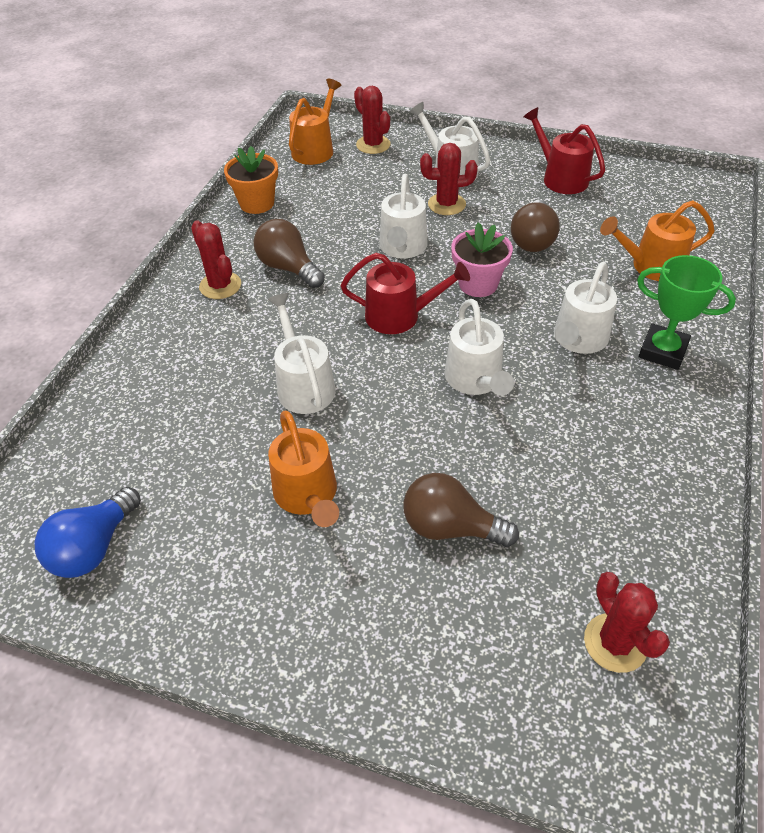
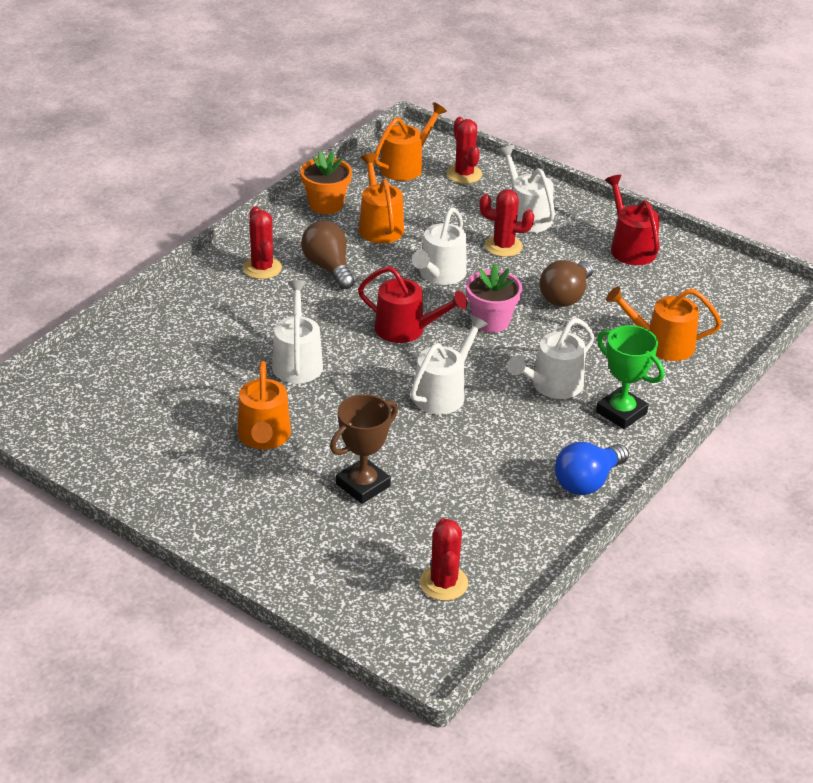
camera: 15 degrees right, 10 degrees down
blue light bulb [34,487,141,578] -> blue light bulb moved to [555,442,629,495]
brown light bulb [403,473,519,547] -> brown trophy [330,394,398,504]
white watering can [444,299,514,396] -> white watering can turned 150 degrees counterclockwise [411,315,488,415]
none -> orange watering can [359,153,404,244]

